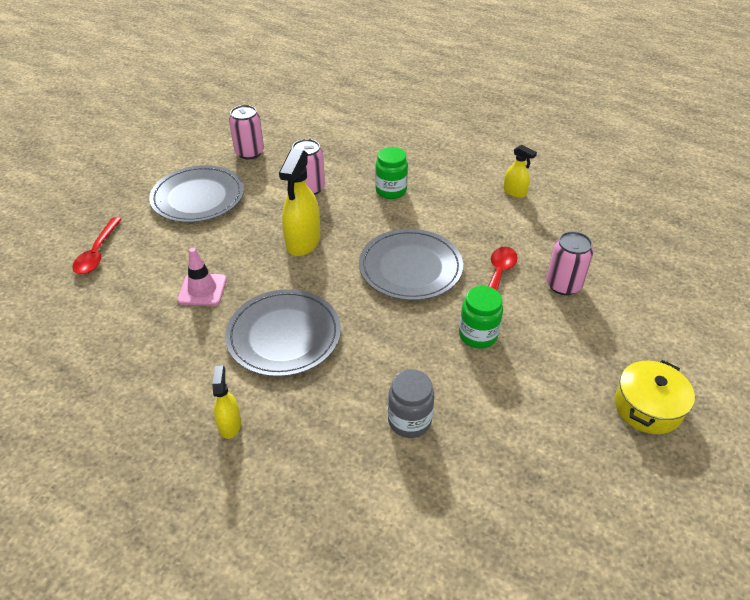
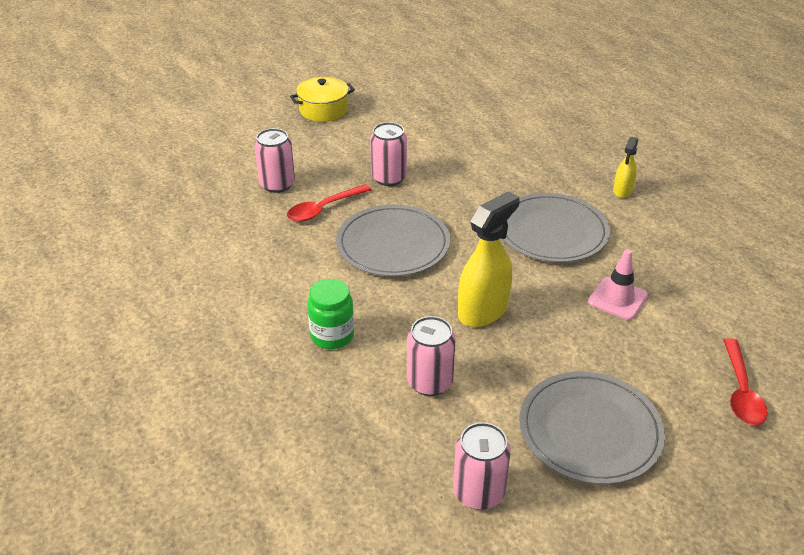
camera: 150 degrees left, 5 degrees down
red spoon [73,217,122,274] -> red spoon turned 150 degrees clockwise [723,338,767,425]
grey jar [388,369,434,438] -> none
green jar [459,286,503,349] -> pink can [370,122,407,186]
yellow spray bottle [503,145,537,198] -> none

